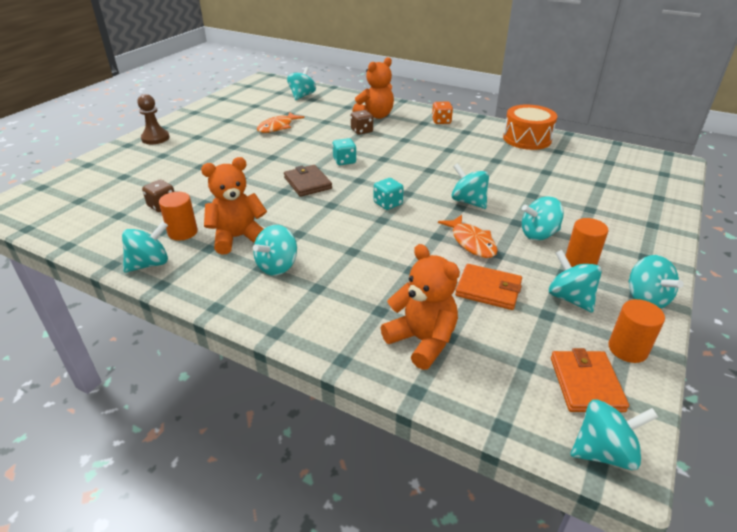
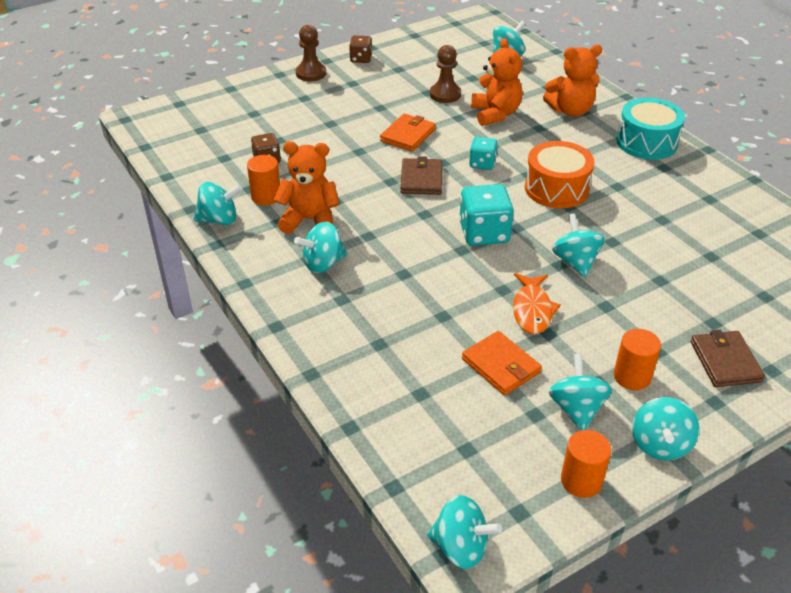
camera: 30 degrees right, 5 degrees up
orange fish [257,112,304,133] -> brown pawn [430,45,461,103]
brown dice [351,110,373,135] -> brown dice moved to [349,35,372,63]
turquoise dice [374,178,404,210] -> turquoise dice [459,184,514,246], size x1.69
orange teddy bear [381,244,460,370] -> orange teddy bear moved to [471,38,522,126]
orange dice [432,101,453,124] -> turquoise drum [617,98,685,160]
orange drum [503,105,557,150] -> orange drum moved to [525,141,595,208]
turquoise spinning top [522,197,564,241] -> none
orange wallet [551,348,629,412] -> orange wallet moved to [380,114,436,152]
none -> brown wallet [690,330,765,387]

